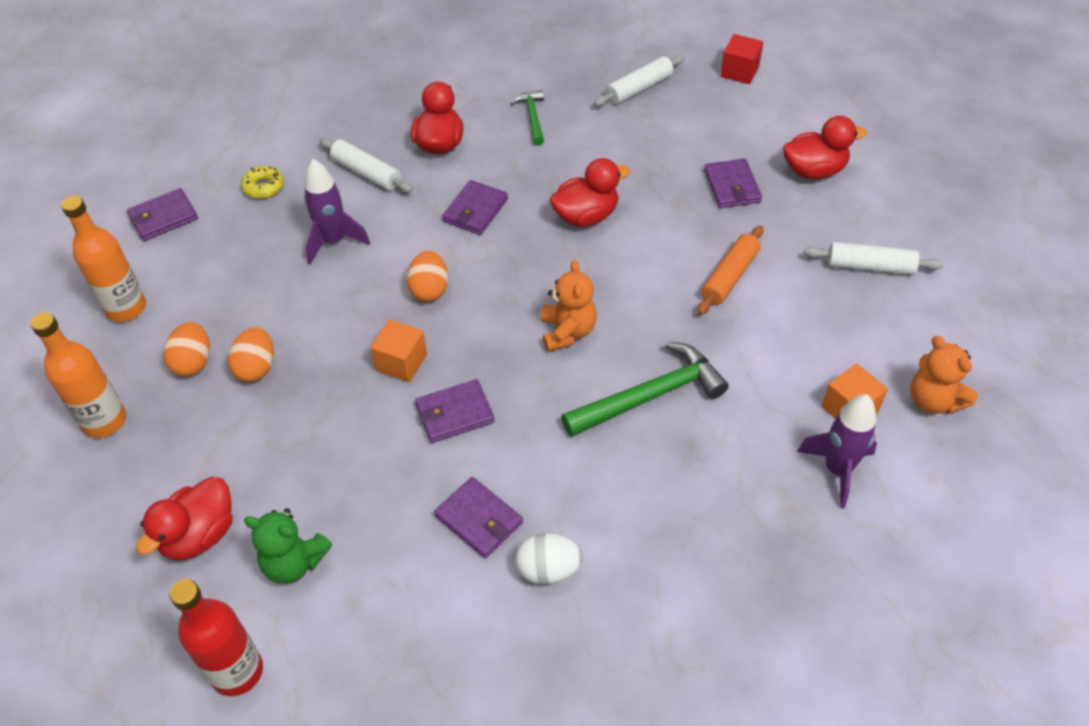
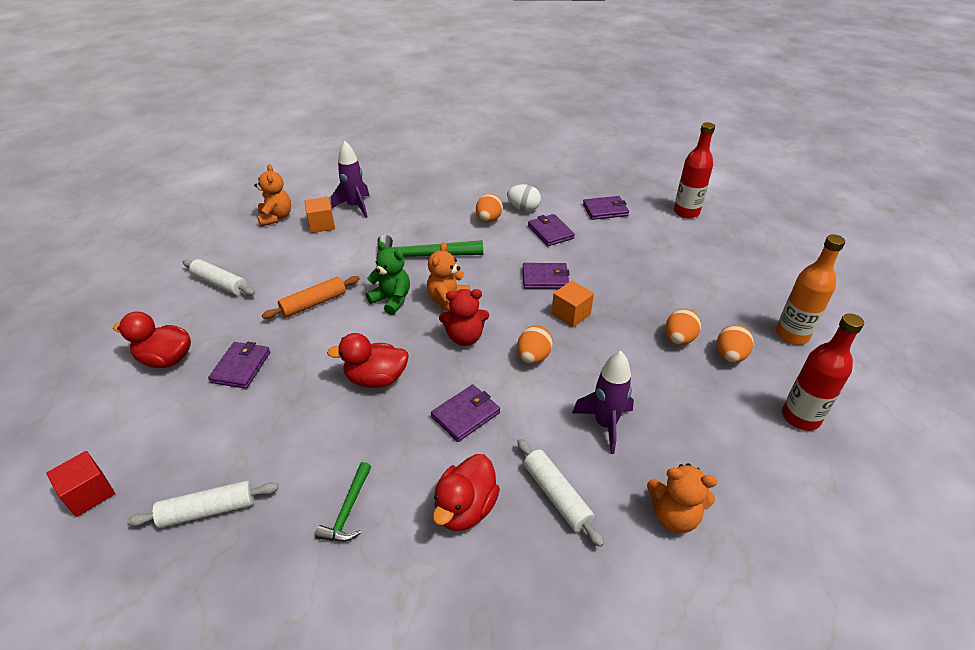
camera: 160 degrees left, 10 degrees down
orange bottle [61,196,146,322] -> red bottle [782,313,864,431]
purple wallet [127,188,198,241] -> purple wallet moved to [583,196,629,220]
red duck [136,476,233,560] -> none
yellow donut [241,166,284,199] -> orange teddy bear [647,463,717,533]
green teddy bear [244,508,332,584] -> green teddy bear moved to [366,242,410,315]
none -> red teddy bear [439,289,489,346]
none -> orange egg [476,194,503,223]

